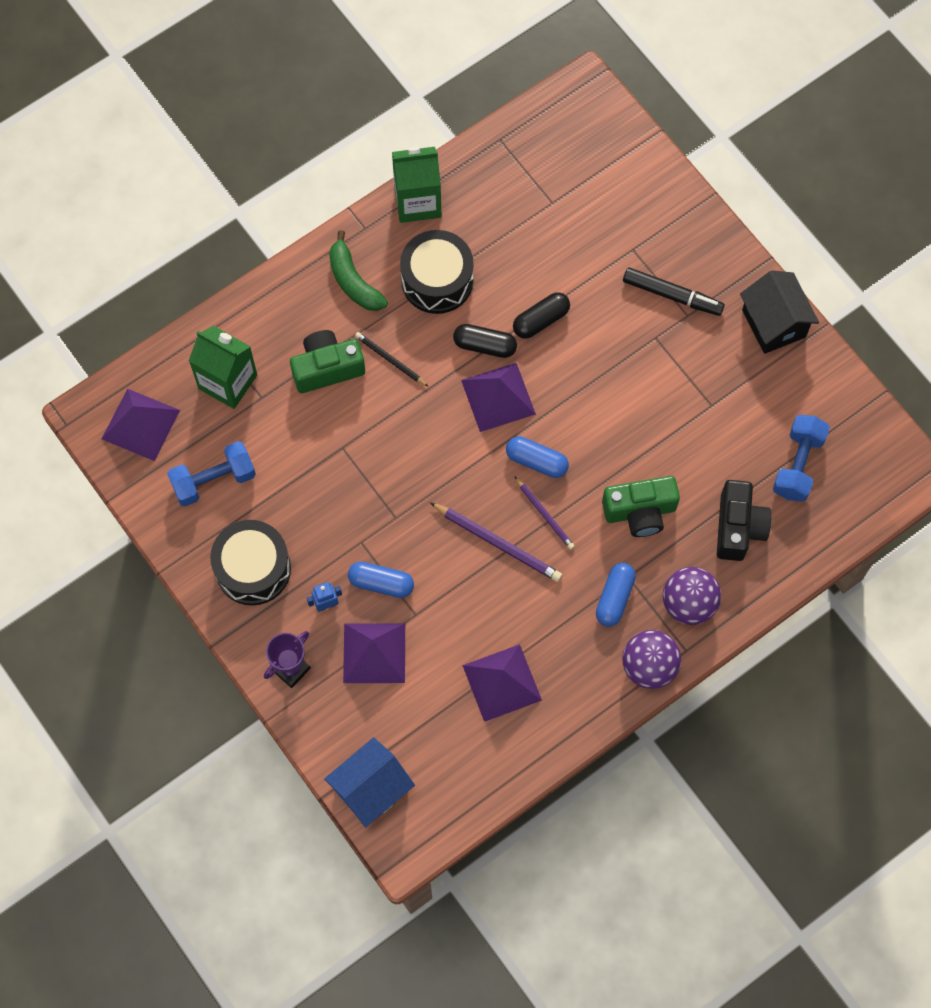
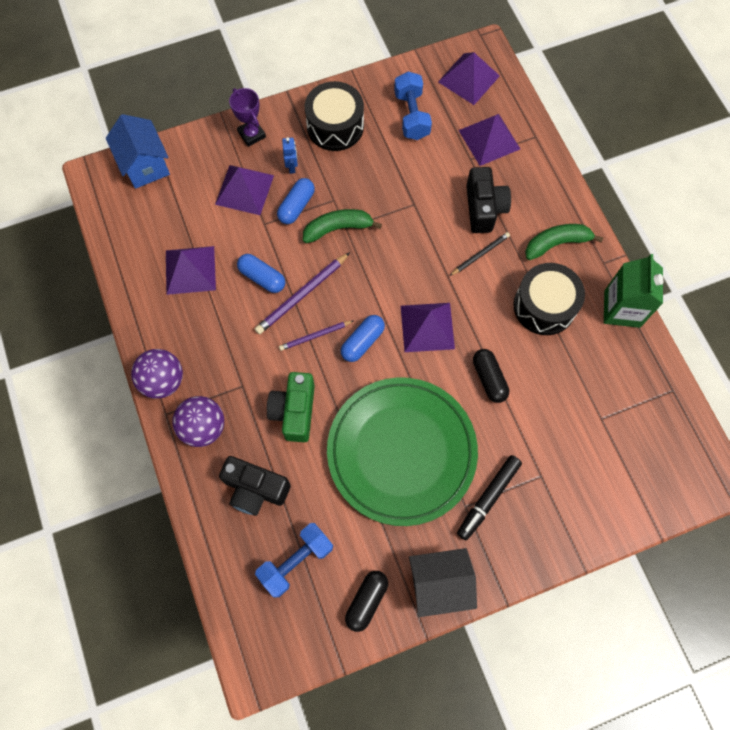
camera: 105 degrees right, 0 degrees up
green carton [189,326,257,409] -> purple pyramid [459,114,520,166]
green camera [290,330,365,393] -> black camera [466,167,511,233]
black capsule [453,324,517,358] -> black capsule moved to [345,571,388,632]
blue capsule [596,563,636,627] -> blue capsule moved to [237,254,285,293]
blue dumbbell [773,415,830,502] -> blue dumbbell turned 75 degrees counterclockwise [255,523,333,598]
none -> green banana [303,209,382,243]
none -> green plate [327,377,478,526]

